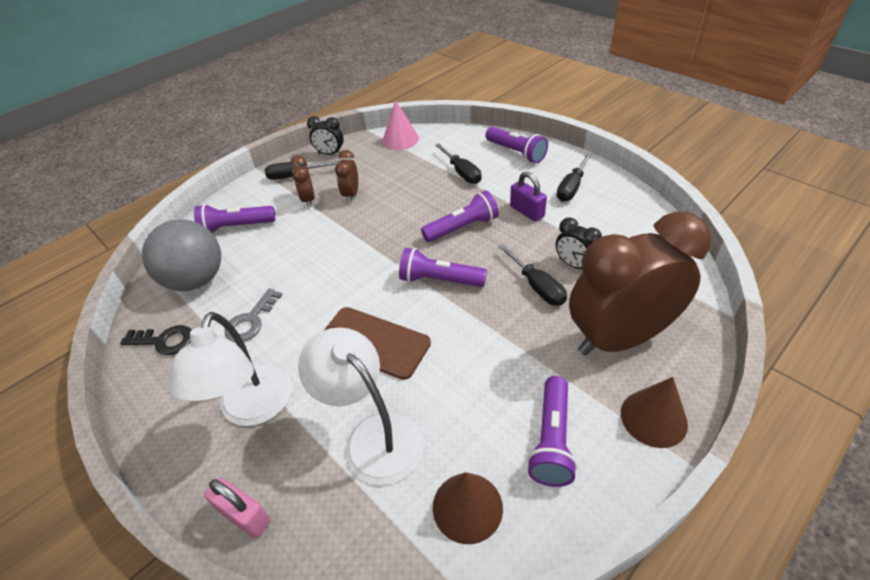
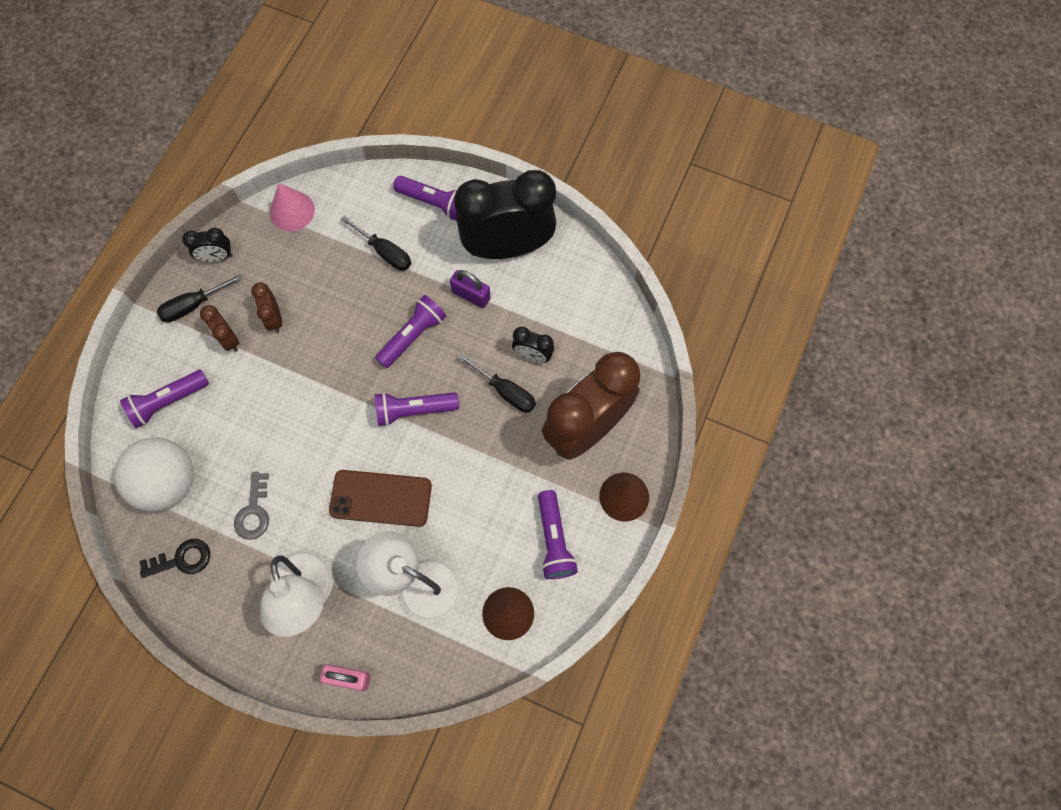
camera: 25 degrees left, 25 degrees up
grey ball [142,220,221,291] -> white ball [114,438,194,512]
black screwdriver [557,153,592,202] -> black clock [454,170,557,259]

